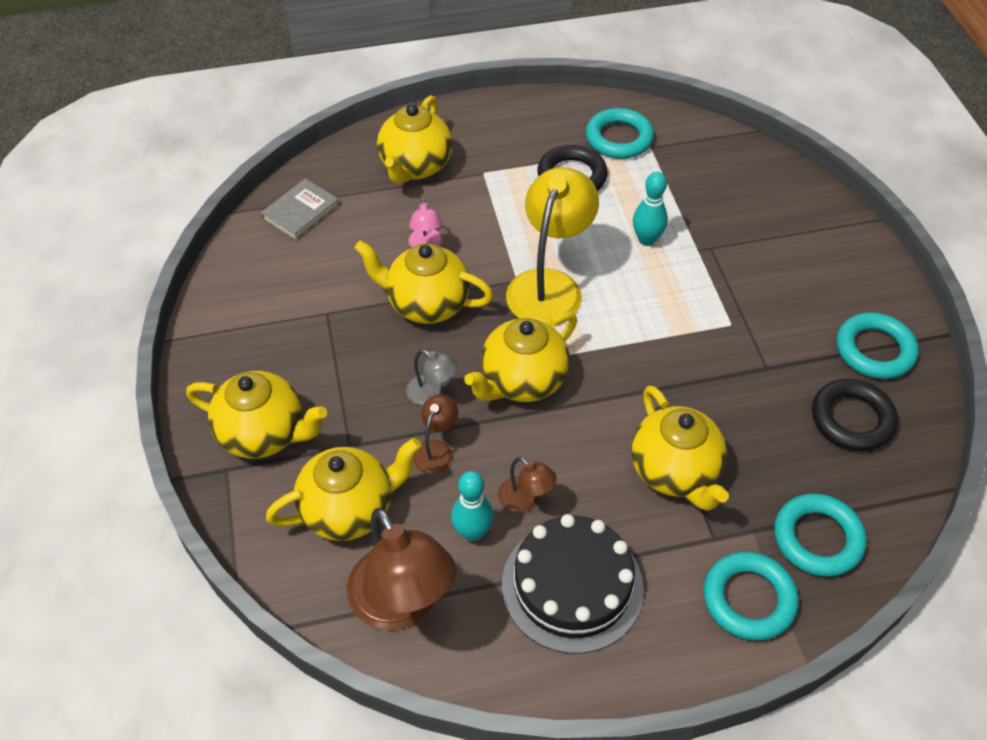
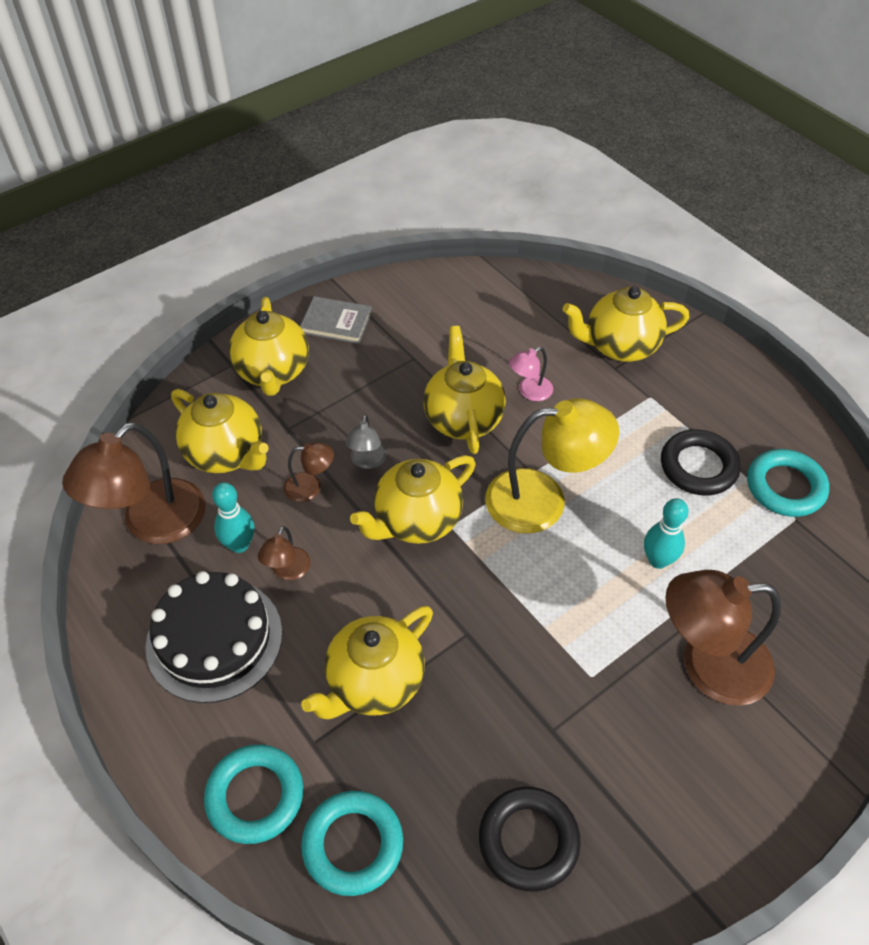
camera: 65 degrees right, 0 degrees up
grey book [261,178,339,240] -> grey book moved to [300,296,372,344]
yellow teapot [464,312,577,402] -> yellow teapot turned 60 degrees counterclockwise [350,455,476,544]
turquoise ring [836,312,919,379] -> none
none -> brown lamp [665,570,781,706]

